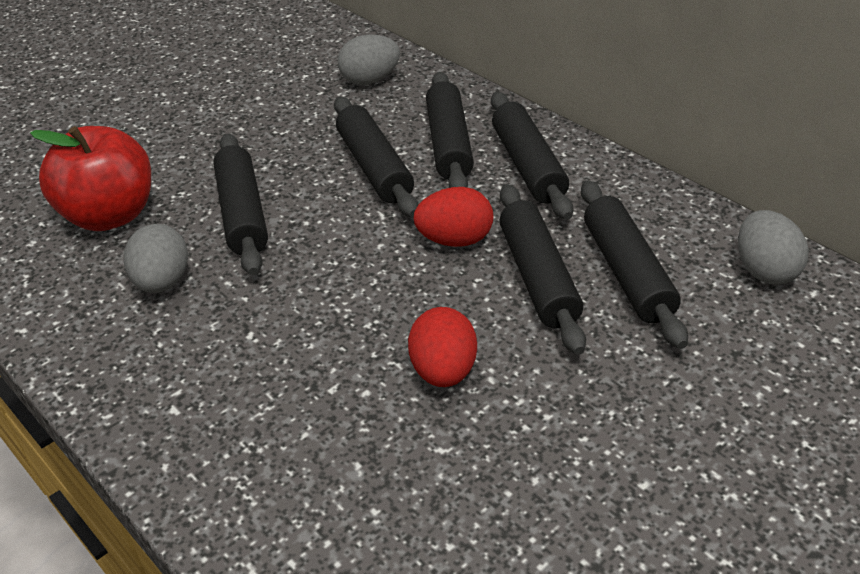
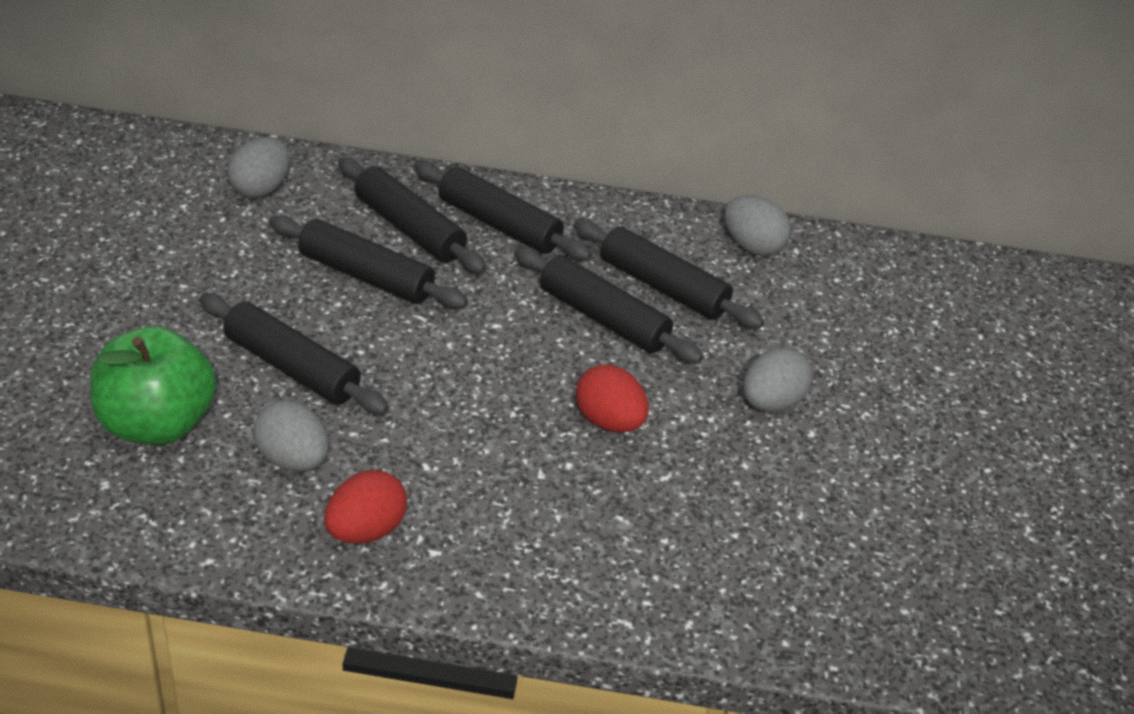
camera: 45 degrees left, 0 degrees up
red apple [30,126,151,231] -> green apple [90,326,216,445]
red egg [413,187,493,247] -> red egg moved to [324,470,407,544]
none -> grey egg [743,347,812,412]

